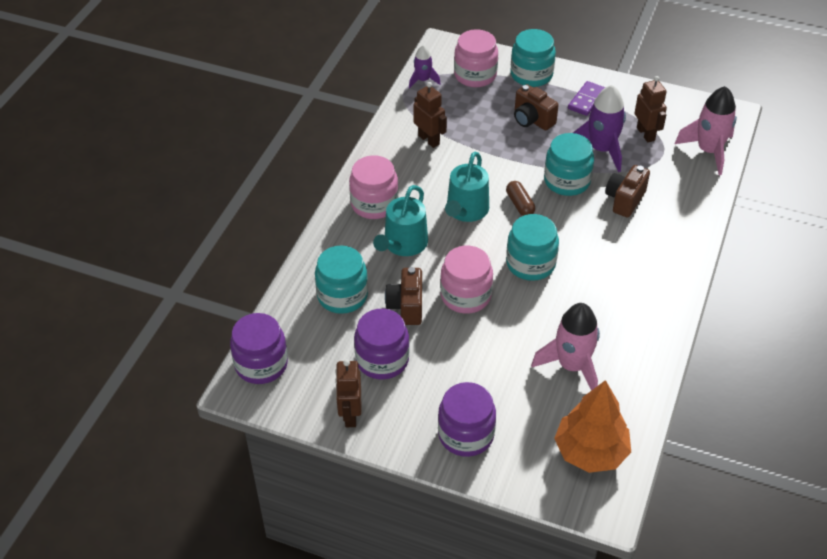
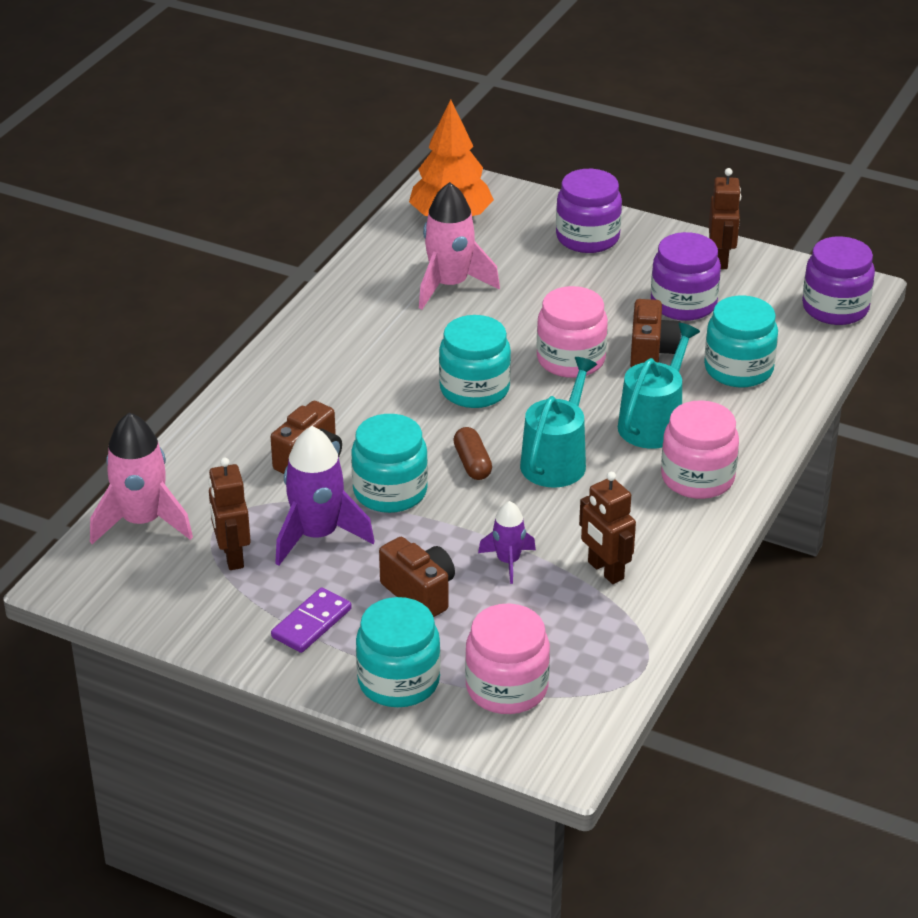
camera: 175 degrees left, 10 degrees down
purple rocket [409,45,441,88] -> purple rocket moved to [478,501,536,584]

